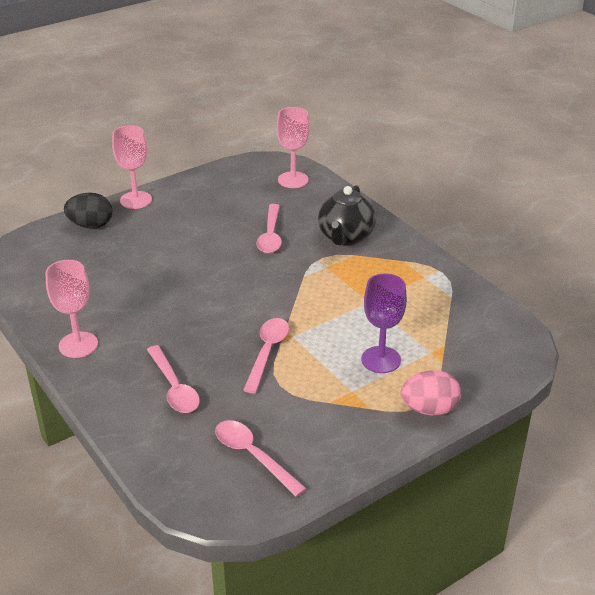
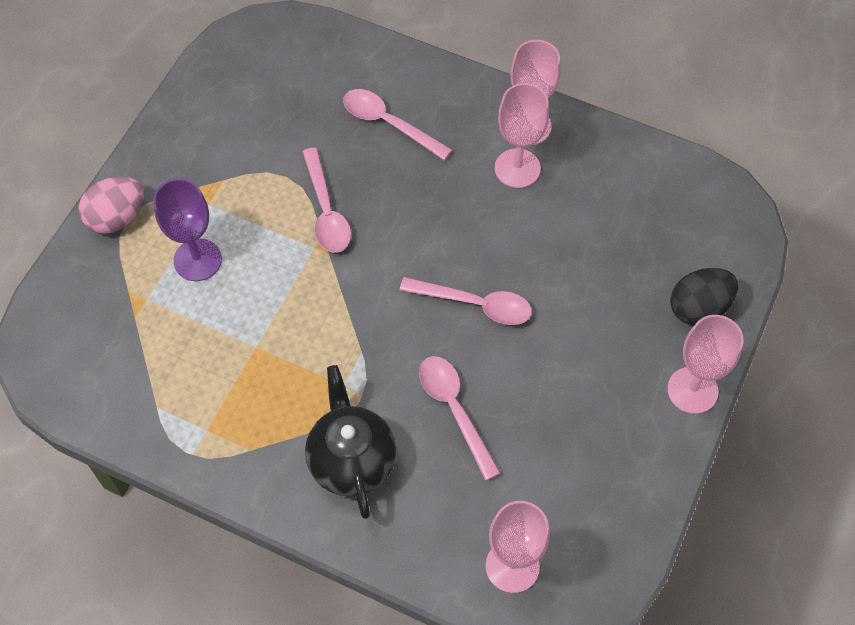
camera: 150 degrees right, 25 degrees up
pink spoon [215,420,306,497] -> pink spoon moved to [399,277,532,325]
none -> pink goblet [495,83,549,188]

